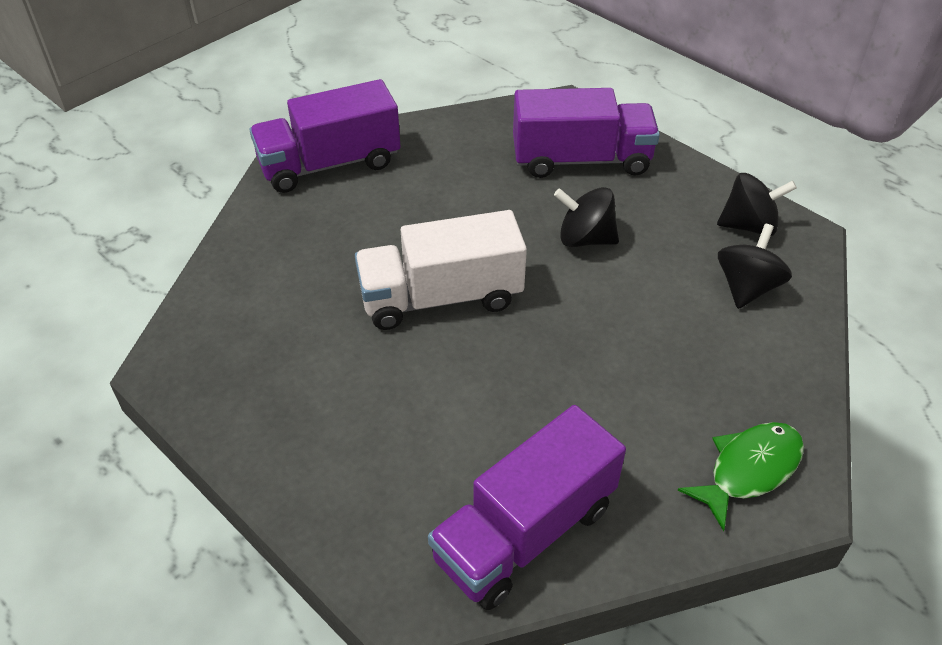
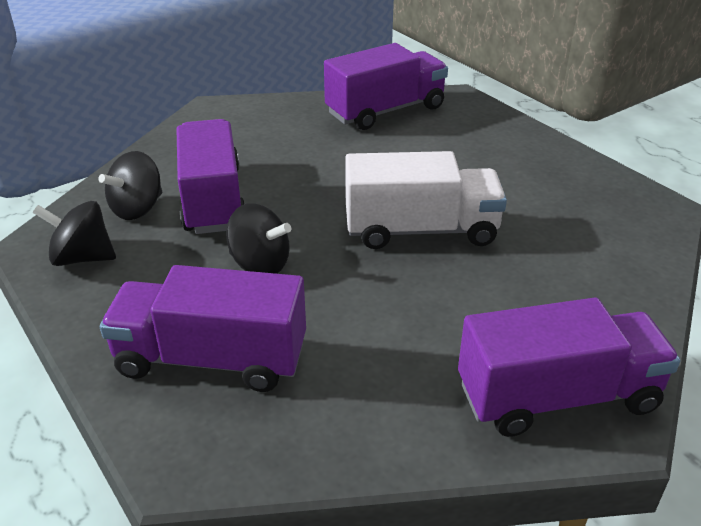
camera: 170 degrees left, 10 degrees down
green fish [678,422,804,531] -> none
none -> purple truck [177,119,244,234]

